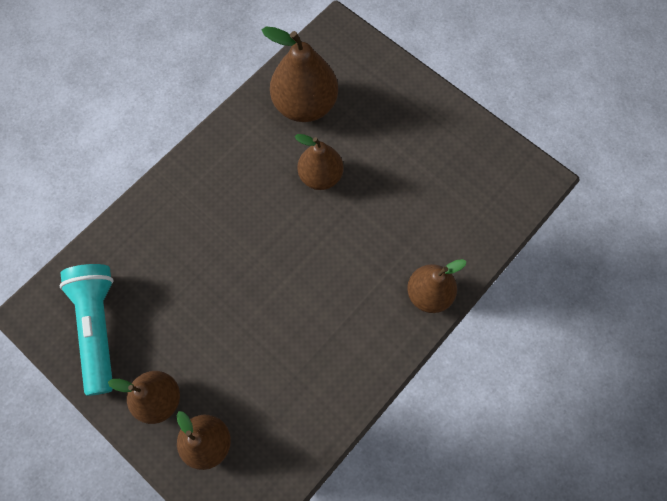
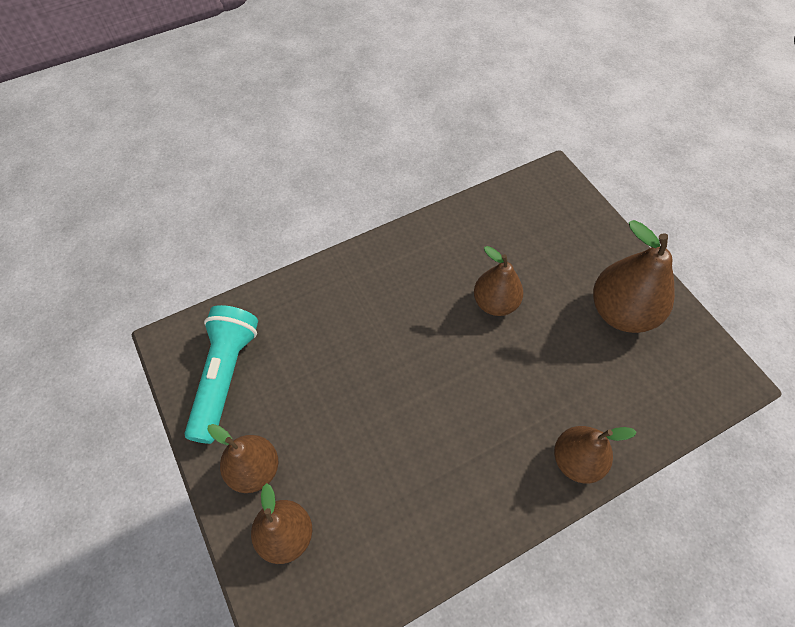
camera: 20 degrees right, 10 degrees down
brown pear [262,27,338,122] -> brown pear moved to [593,220,675,333]

